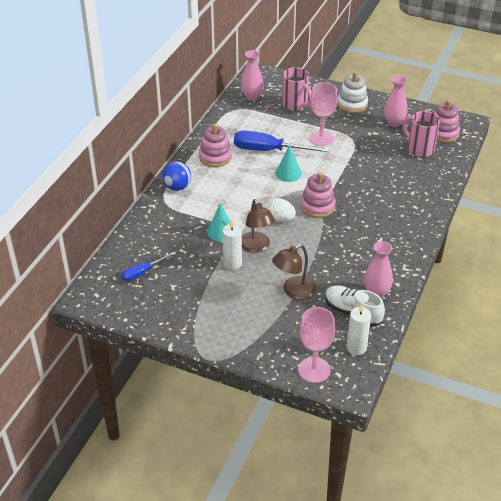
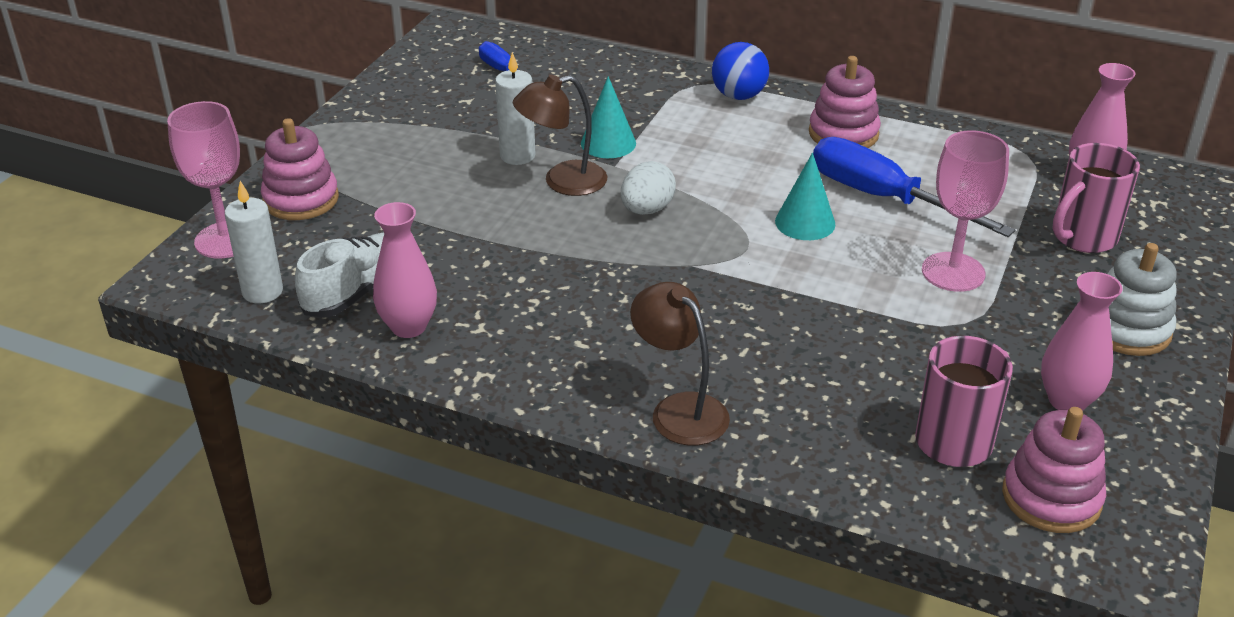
camera: 90 degrees right, 5 degrees down
blue screwdriver [234,131,330,152] -> blue screwdriver turned 60 degrees counterclockwise [813,137,1015,237]
brown lamp [272,244,316,299] -> brown lamp moved to [630,282,730,446]
pink stacking toy [300,172,336,218] -> pink stacking toy moved to [261,118,339,220]

